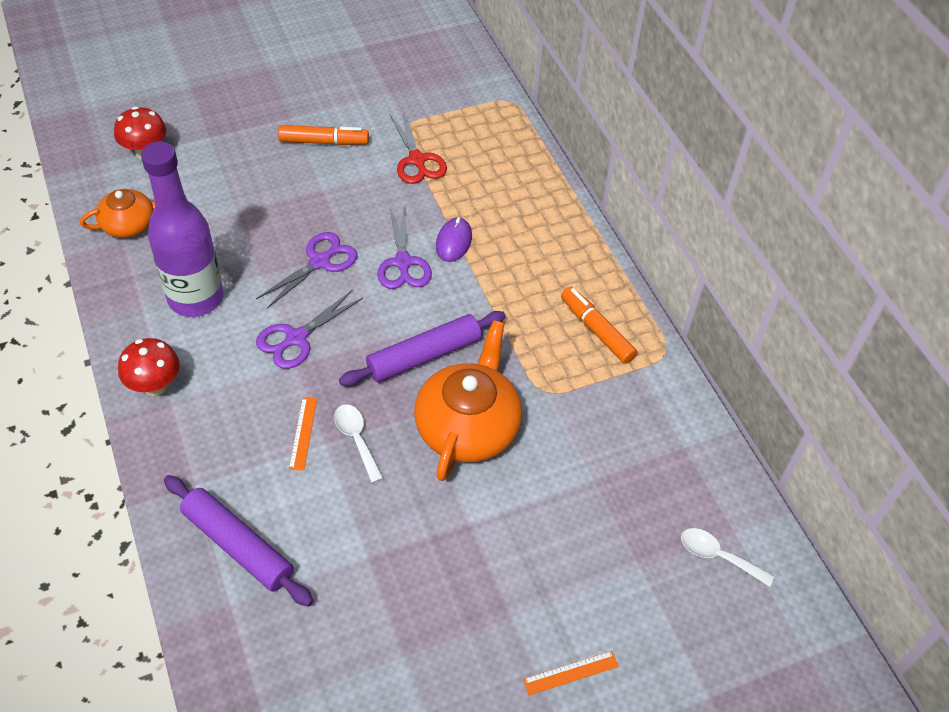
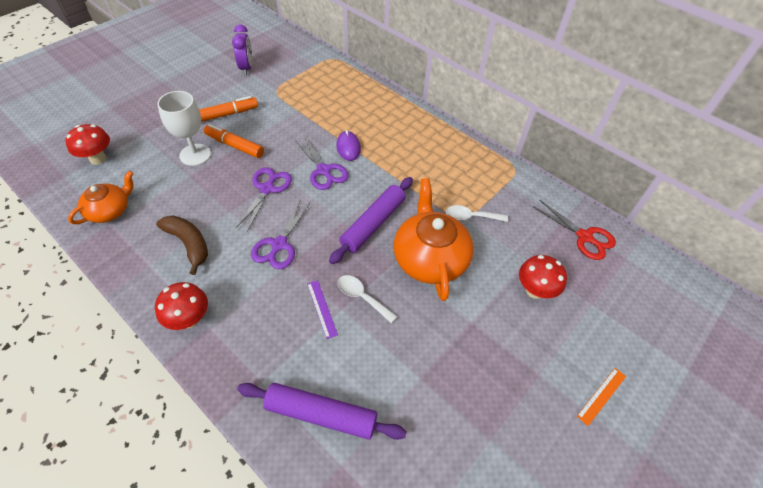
camera: 25 degrees left, 0 degrees up
purple bottle [141,141,224,317] -> brown banana [156,216,208,275]
orange ruler [289,397,317,471] -> purple ruler [307,280,338,339]
red scissors [390,112,447,184] -> red scissors moved to [533,200,616,260]
orange marker [561,287,637,364] -> orange marker moved to [204,124,264,158]
white spoon [681,528,774,587] -> white spoon moved to [446,205,508,222]
none -> white goblet [157,91,211,166]
none -> purple clock [232,24,252,75]
none -> red mushroom [519,255,567,299]

